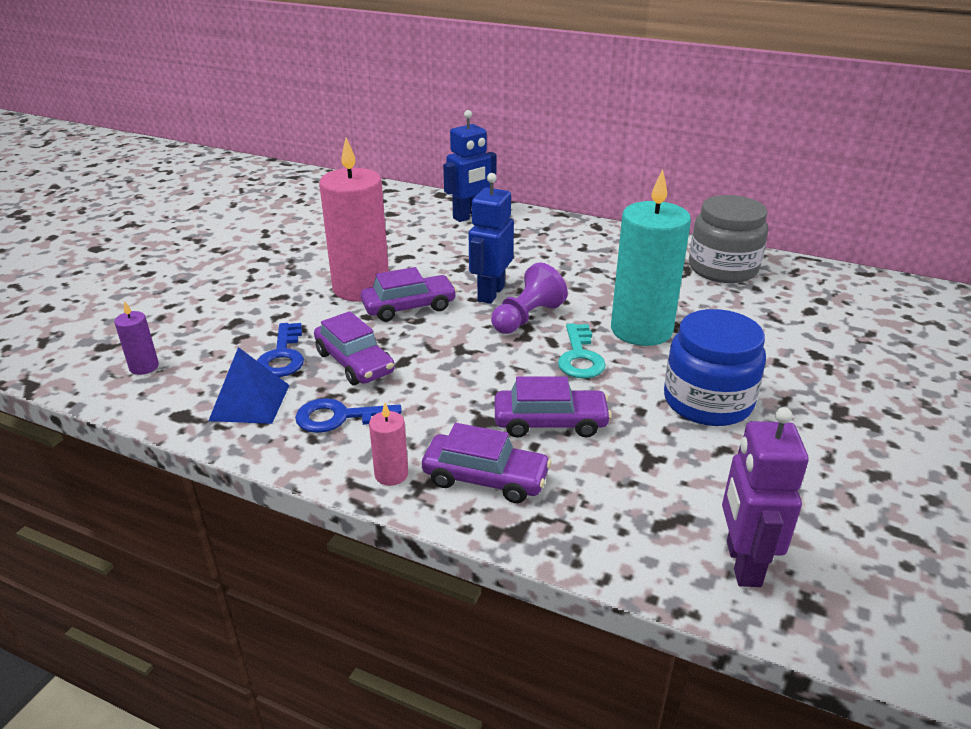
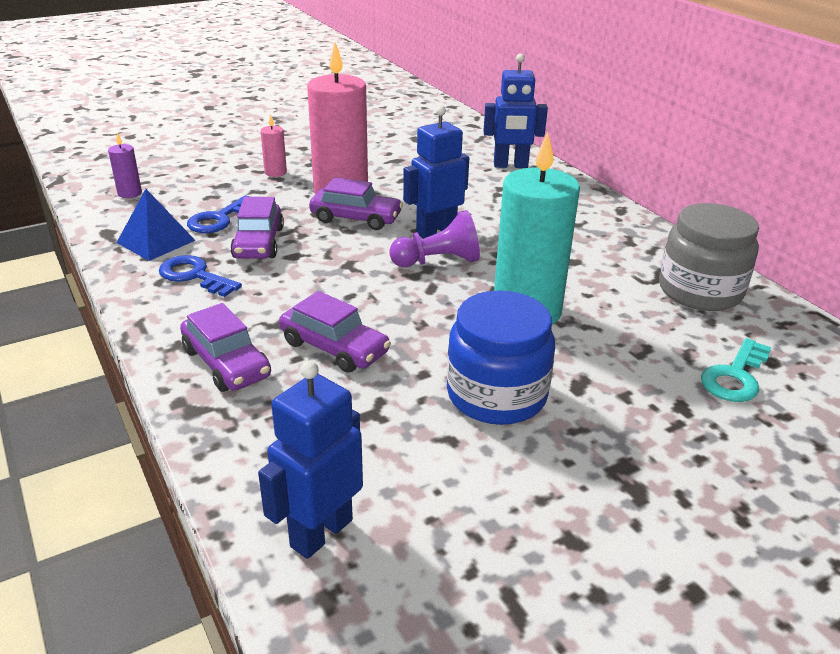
camera: 35 degrees right, 0 degrees up
pink candle [369,403,408,486] -> pink candle moved to [260,114,287,177]
turquoise key [558,323,606,379] -> turquoise key moved to [701,338,771,402]
purple robot [722,407,809,587] -> blue robot [258,361,363,559]

